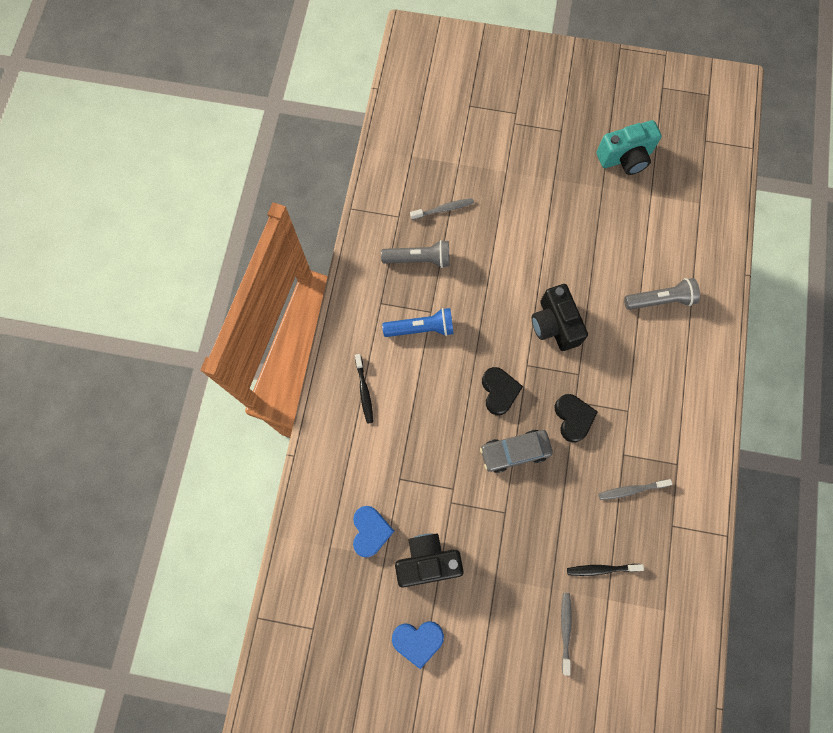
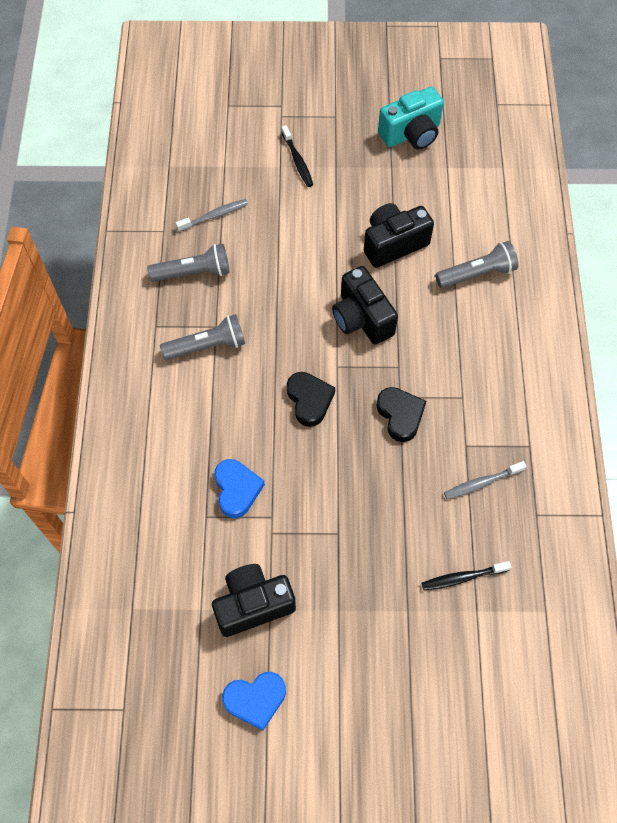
camera: 10 degrees left, 10 degrees down
blue heart [353,506,394,558] -> blue heart moved to [214,459,265,518]
black toothbrush [355,354,373,424] -> black toothbrush moved to [281,125,313,187]
blue flashlight [382,308,454,337] -> grey flashlight [160,314,245,360]
grey car [480,430,553,473] -> none
grey toothbrush [561,593,572,676] -> none
none -> black camera [364,203,434,268]

